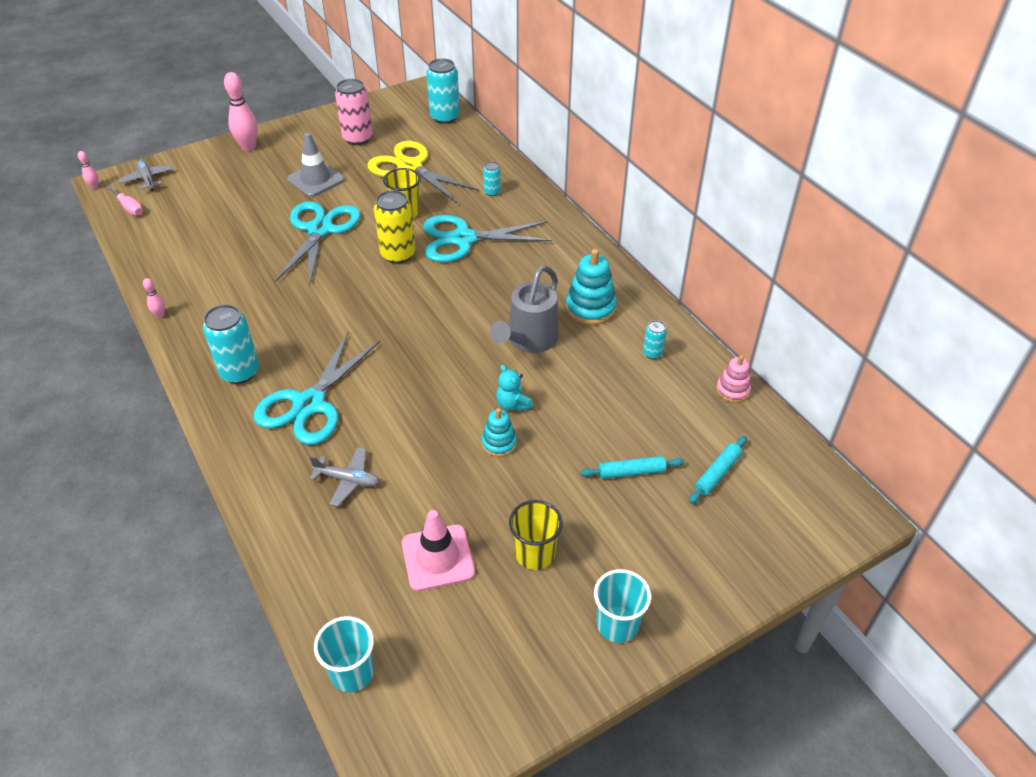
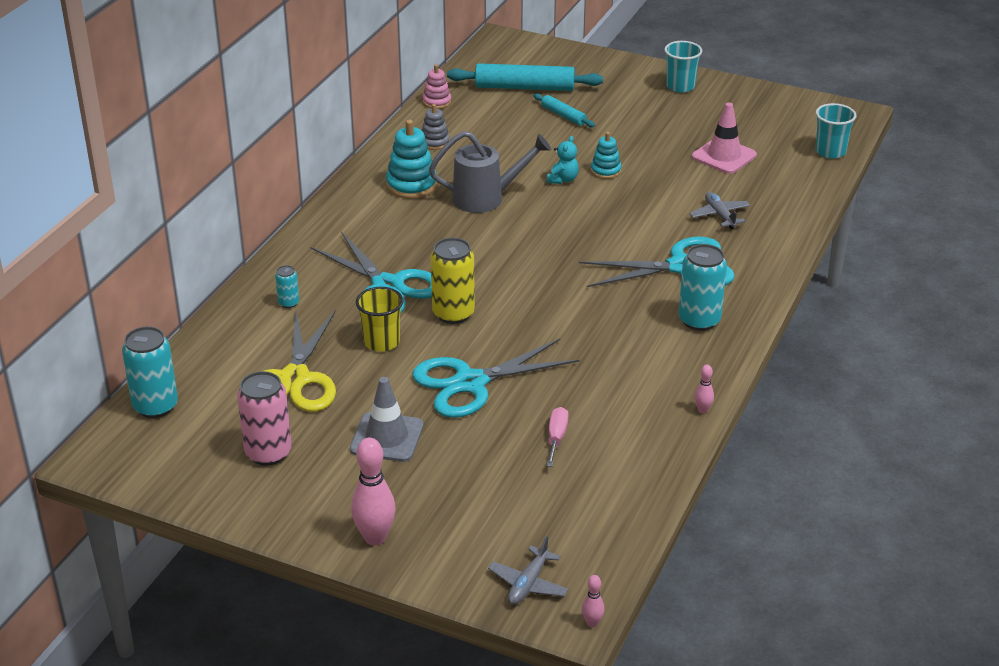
camera: 125 degrees left, 10 degrees down
pink screwdriver [106,185,143,216] -> pink screwdriver moved to [546,407,569,467]
yellow cup [509,500,563,570] -> none
turquoise can [643,320,667,359] -> grey stacking toy [422,104,450,150]
turquoise rolling pin [689,436,747,504] -> turquoise rolling pin [447,63,603,91], size x1.91

